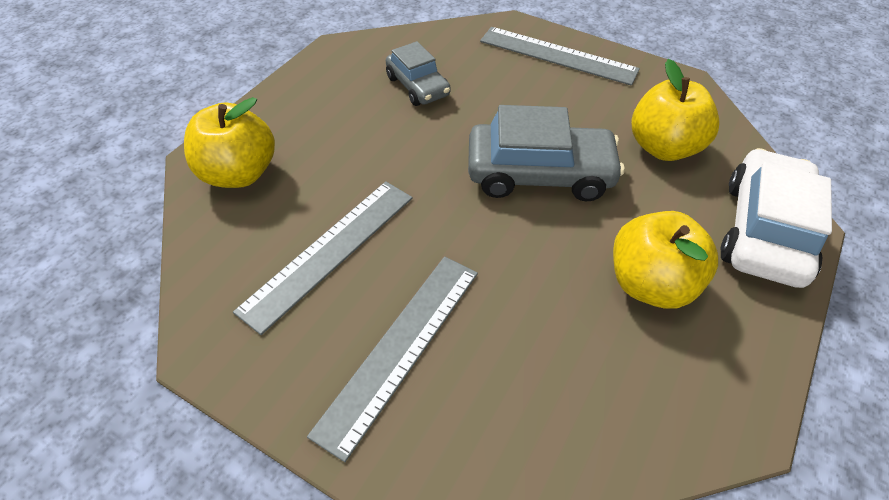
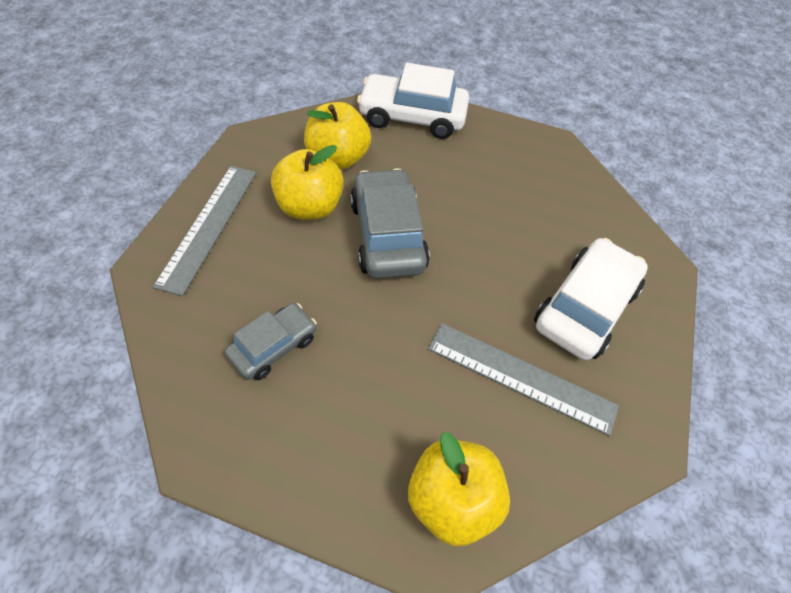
camera: 105 degrees left, 5 degrees up
grey ruler [307,257,478,462] -> white car [534,238,648,360]
yellow apple [613,211,718,309] -> yellow apple moved to [271,145,344,220]

